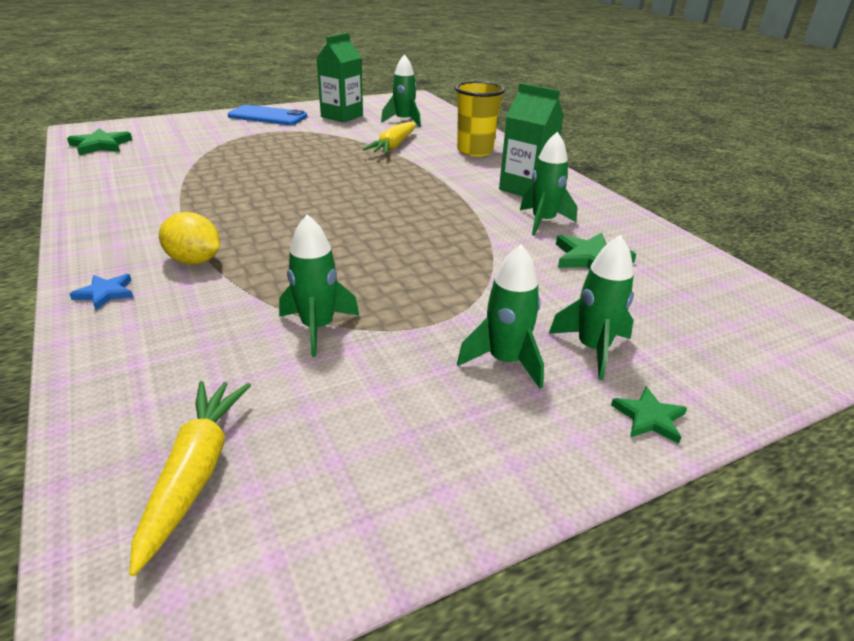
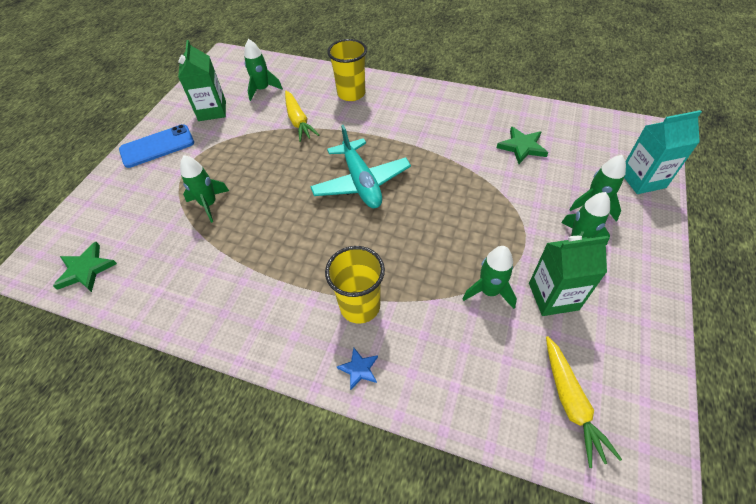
camera: 40 degrees left, 20 degrees up
yellow carrot [129,381,251,576] -> yellow carrot turned 150 degrees counterclockwise [546,336,622,468]
yellow lemon [159,212,220,265] -> yellow cup [325,246,385,324]
green carton [499,83,564,196] -> green carton moved to [529,236,609,316]
green rocket [520,132,577,236] -> green rocket moved to [180,155,229,223]
green star [611,386,687,444] -> none
none -> turquoise plane [310,125,411,208]
none -> turquoise carton [624,110,702,194]

